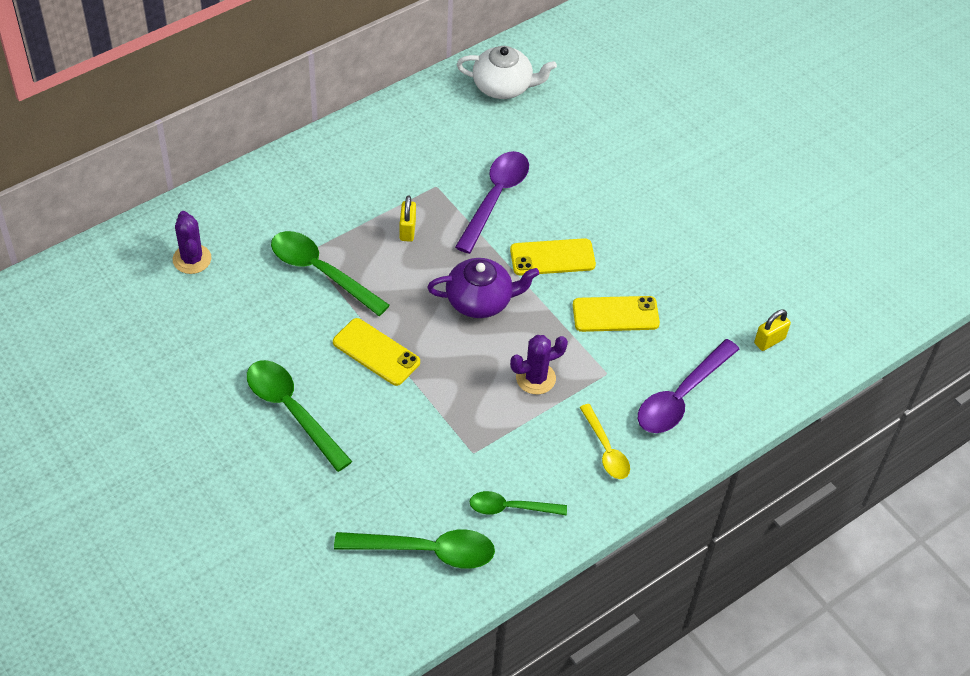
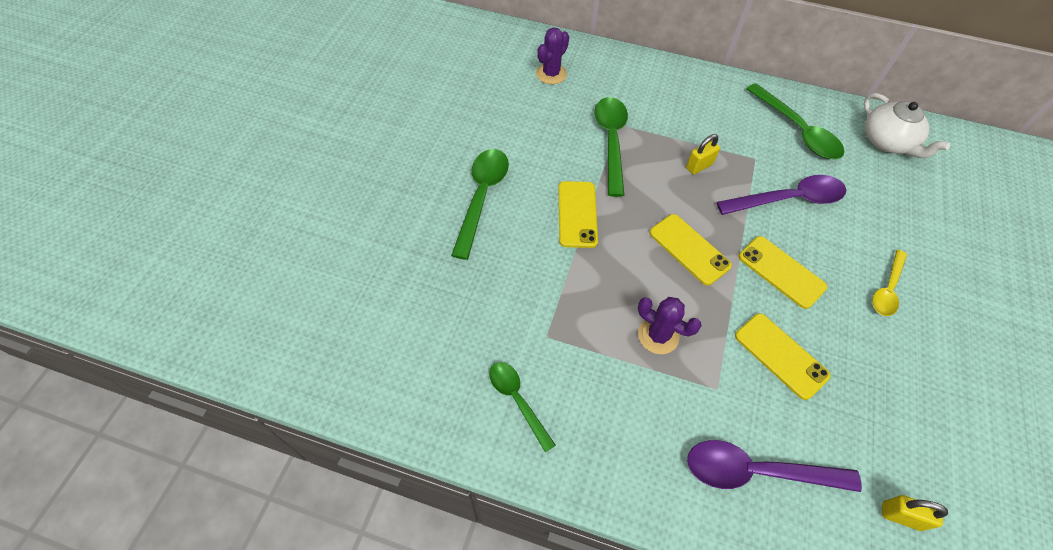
camera: 55 degrees right, 5 degrees up
green spoon [334,530,495,569] -> green spoon moved to [747,83,844,159]
purple teapot [427,258,539,318] -> yellow phone [650,214,732,286]
yellow spoon [580,404,630,479] -> yellow spoon moved to [872,250,907,316]

